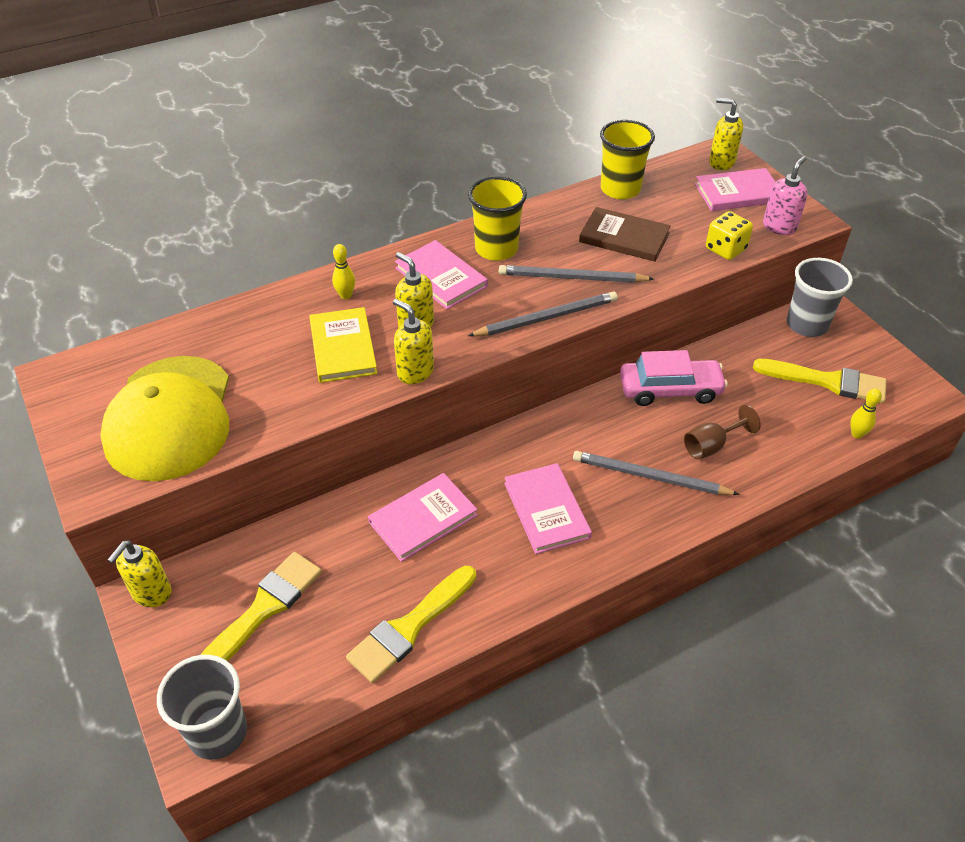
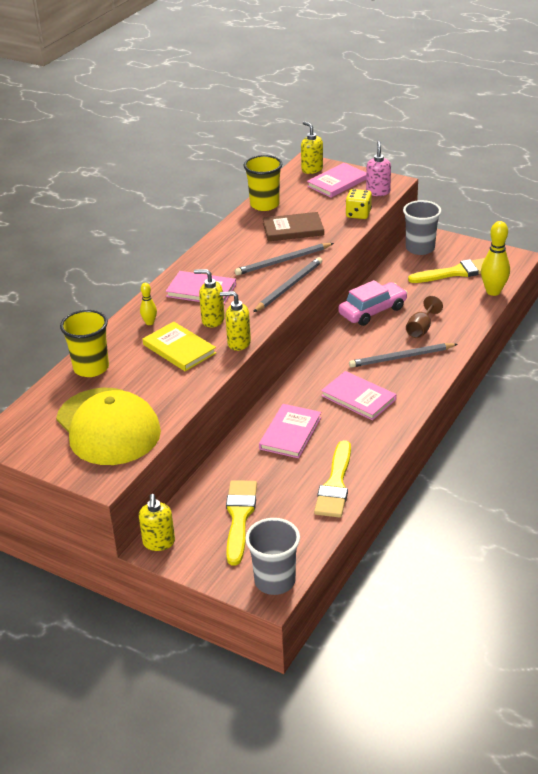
camera: 30 degrees left, 10 degrees down
yellow cup [468,176,527,261] -> yellow cup moved to [60,310,109,377]
yellow soap dispenser [709,98,743,170] -> yellow soap dispenser turned 60 degrees clockwise [301,121,323,174]
yellow bowling pin [850,389,882,439] -> yellow bowling pin [481,221,510,296], size x1.88

